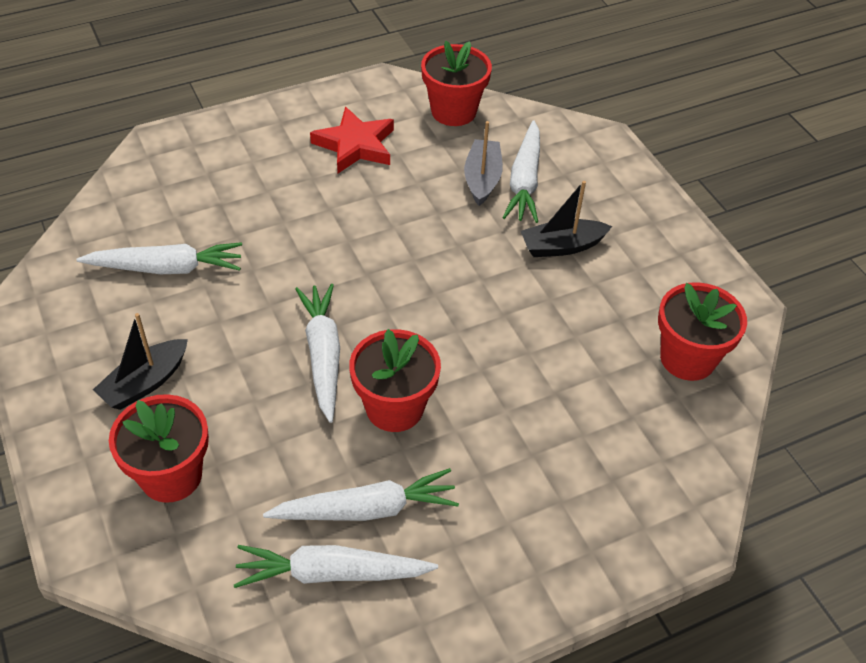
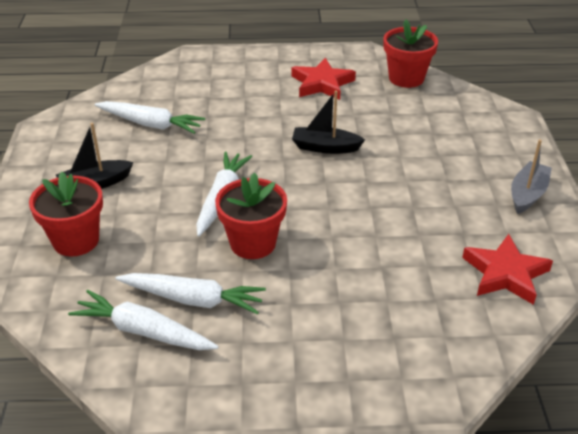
camera: 25 degrees right, 10 degrees down
grey boat [464,121,503,206] -> grey boat moved to [511,139,552,214]
white carrot [502,120,540,223] -> none
black boat [521,181,612,257] -> black boat moved to [292,90,365,154]
red flower pot [658,282,747,381] -> red star [462,234,553,305]

